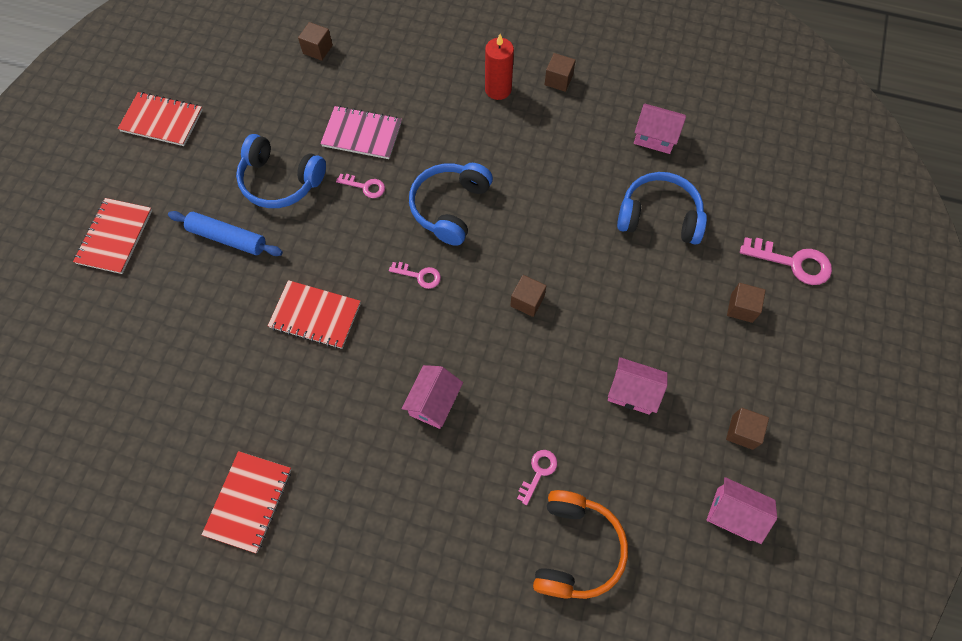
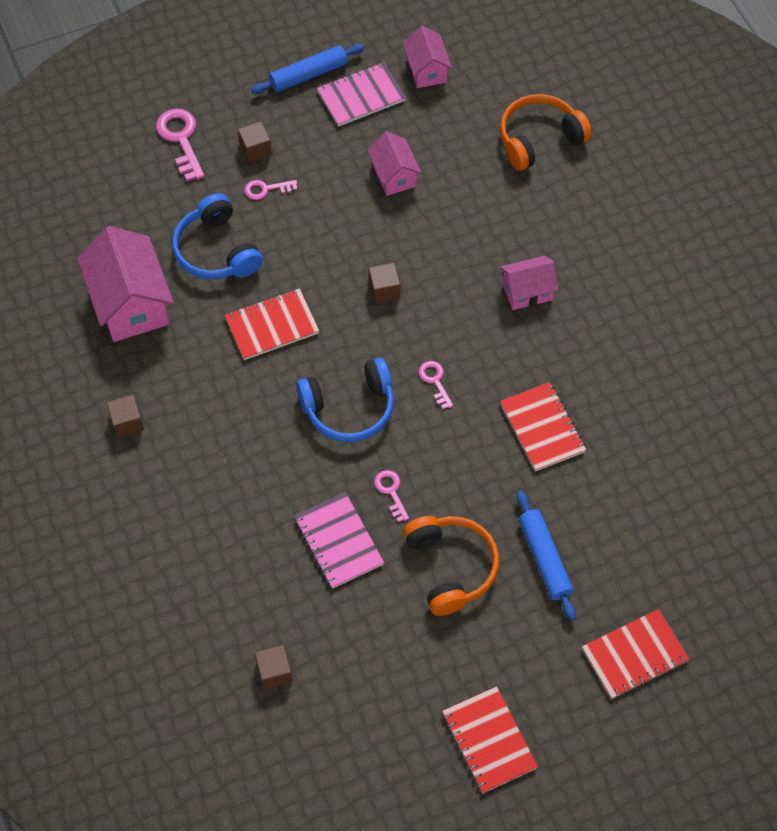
camera: 130 degrees left, 5 degrees down
red notebook [202,451,291,553] -> red notebook moved to [225,288,319,360]
blue headphones [236,134,326,208] -> orange headphones [403,516,499,616]
red candle [485,34,514,100] -> none
pink key [517,450,557,505] -> pink key moved to [245,180,297,200]
pink house [634,103,686,154] -> pink house [77,226,174,342], size x1.75
brown cube [726,408,769,450] -> pink notebook [317,62,406,127]
none -> blue rolling pin [251,44,365,94]

